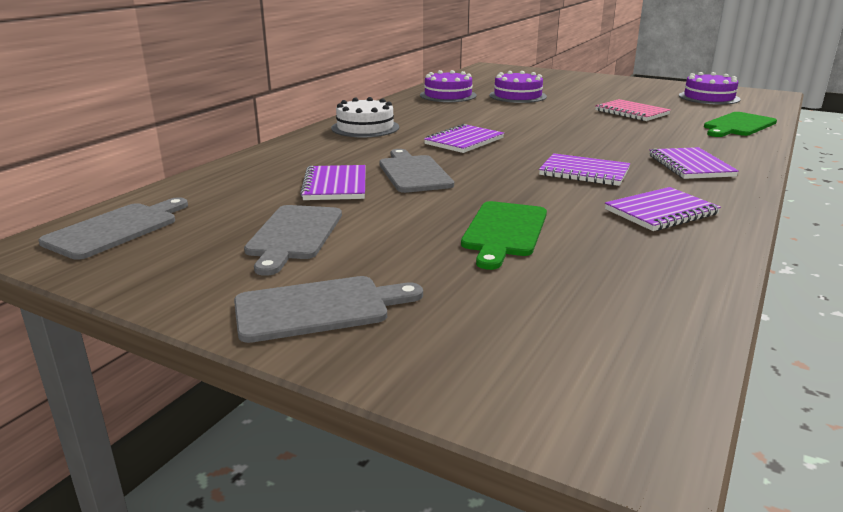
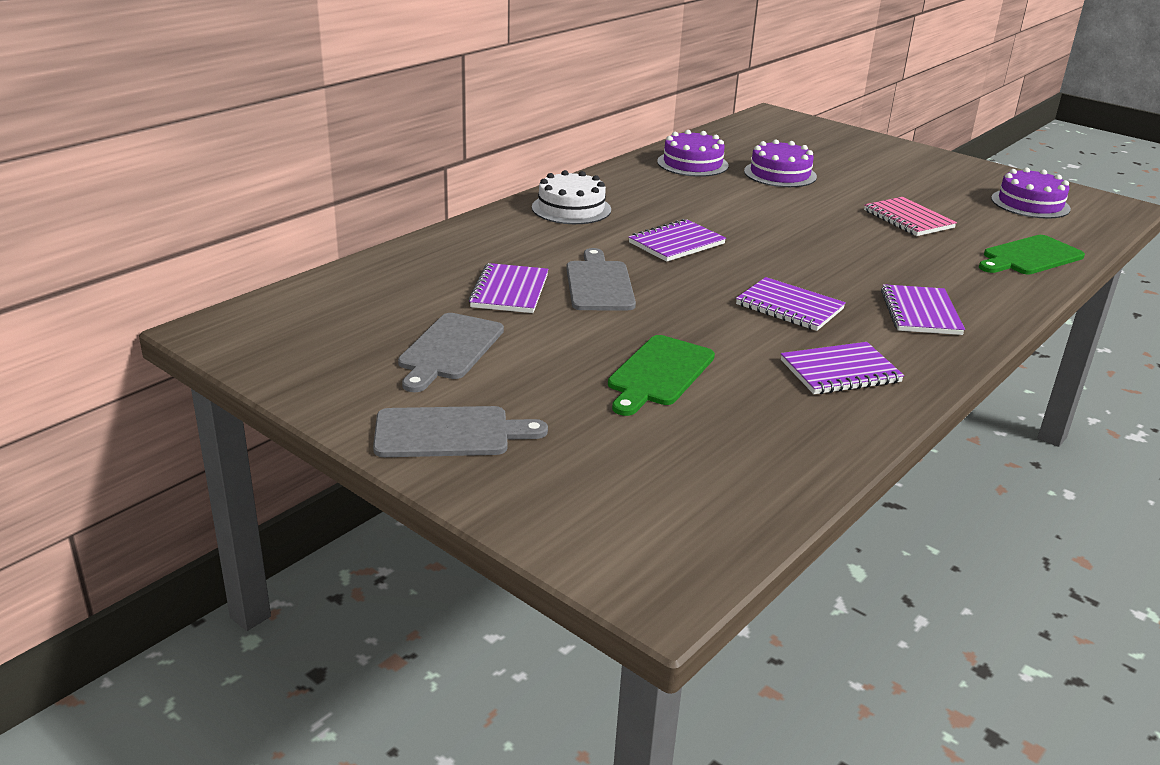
camera: 10 degrees right, 5 degrees up
grey cutting board [38,197,188,260] -> none

